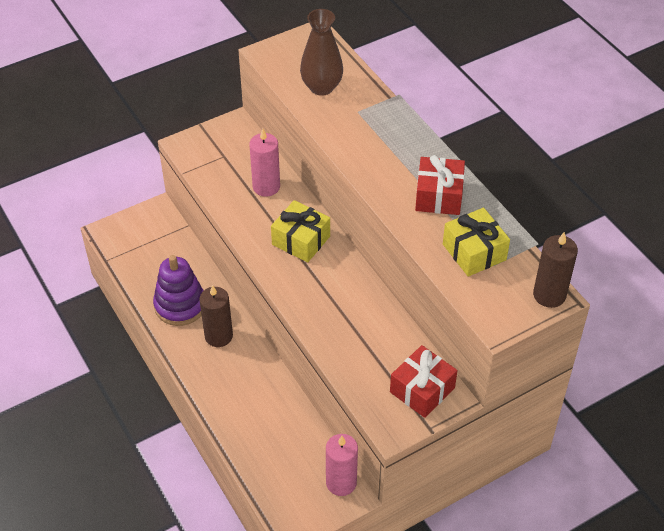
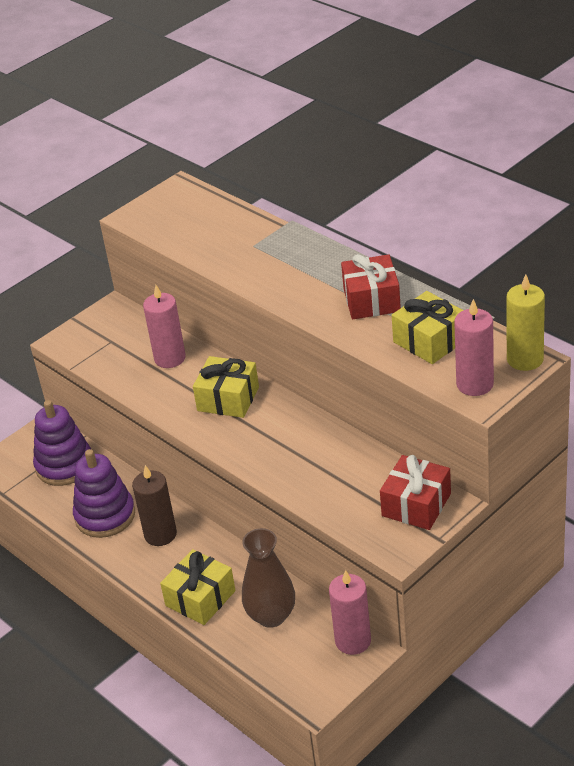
camera: 10 degrees left, 10 degrees down
brown vase [300,9,343,96] -> brown vase moved to [242,528,295,628]
brown candle [533,232,578,308] -> yellow candle [507,275,545,371]
none -> purple stacking toy [33,400,91,486]
none -> yellow gift [160,549,236,625]
none -> pink candle [454,299,494,396]

